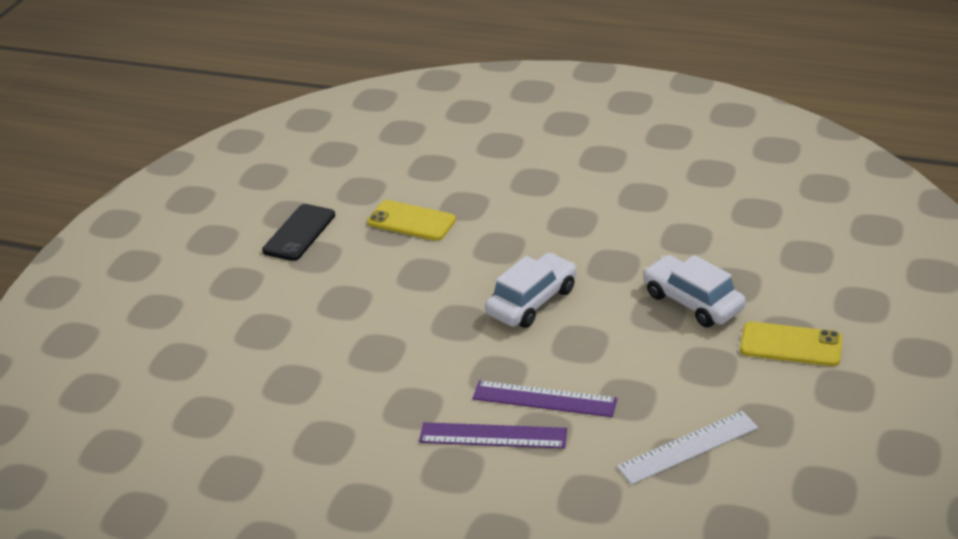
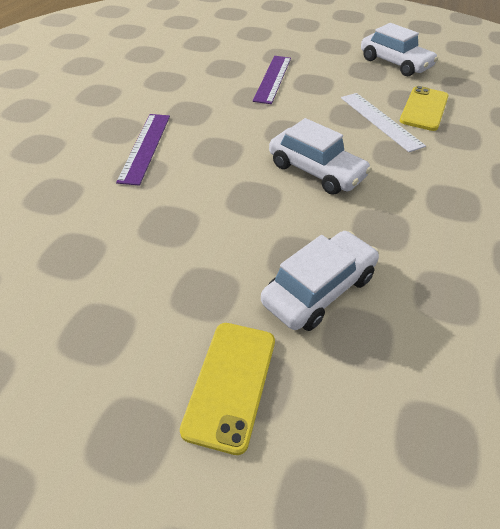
camera: 85 degrees right, 10 degrees up
black phone [262,204,335,261] -> white car [361,23,438,76]
purple ruler [472,380,617,417] -> purple ruler moved to [253,56,291,104]
white ruler [617,411,758,485] -> white ruler moved to [341,93,426,152]

